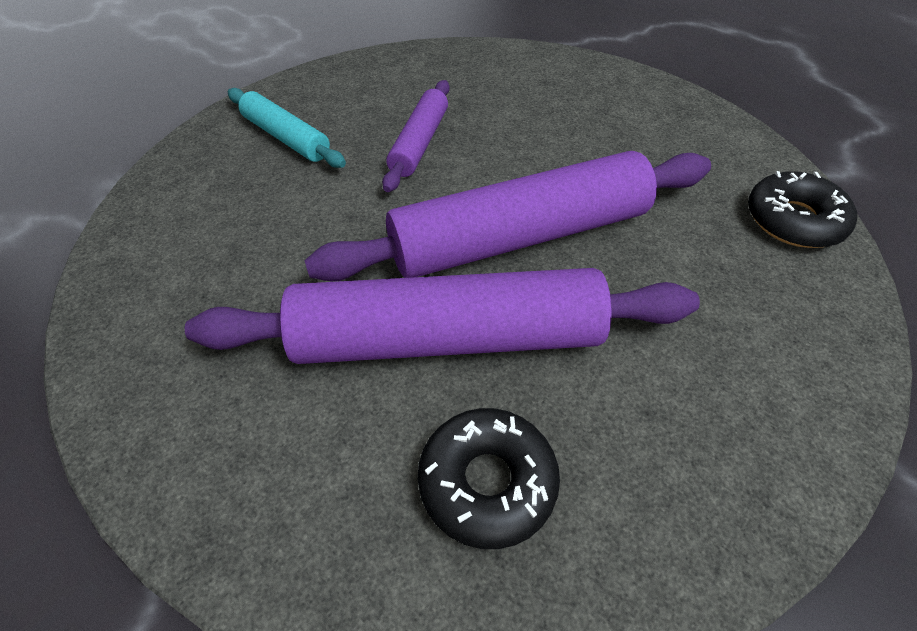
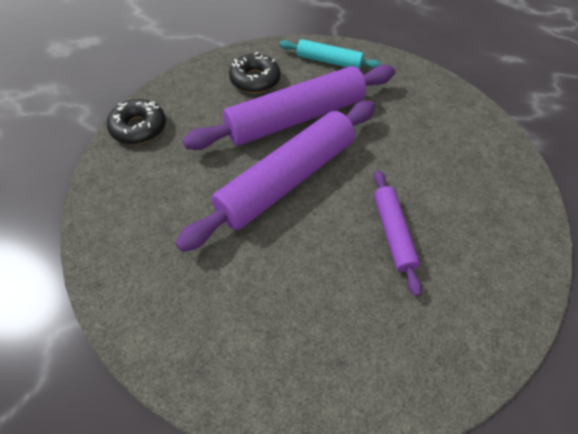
camera: 155 degrees right, 5 degrees up
turquoise rolling pin [228,88,346,168] -> turquoise rolling pin moved to [279,39,382,69]
black donut [748,171,857,248] -> black donut moved to [107,99,166,144]

